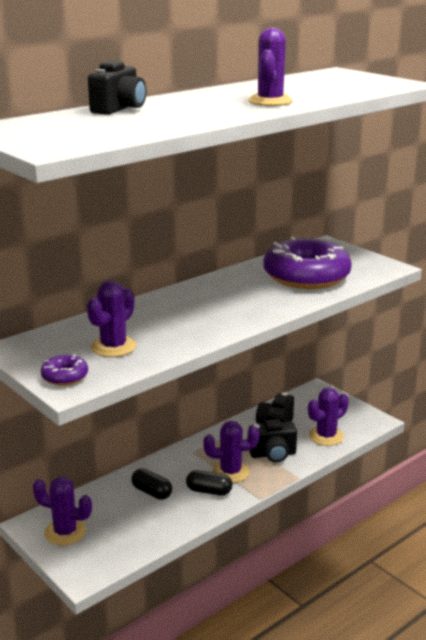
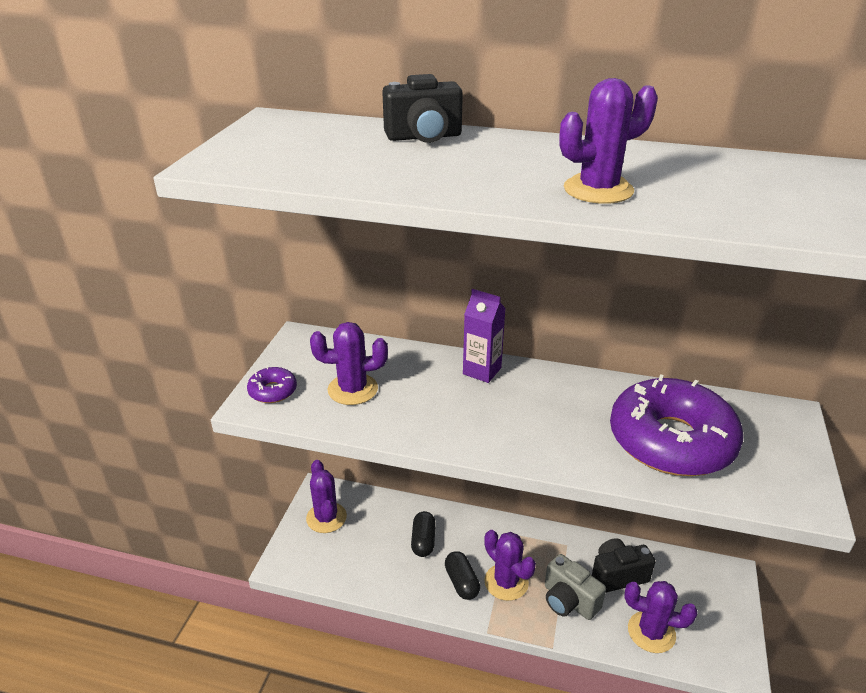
camera: 55 degrees right, 10 degrees up
black camera [249,419,297,463] -> grey camera [545,554,606,620]
none -> purple carton [463,289,506,383]

